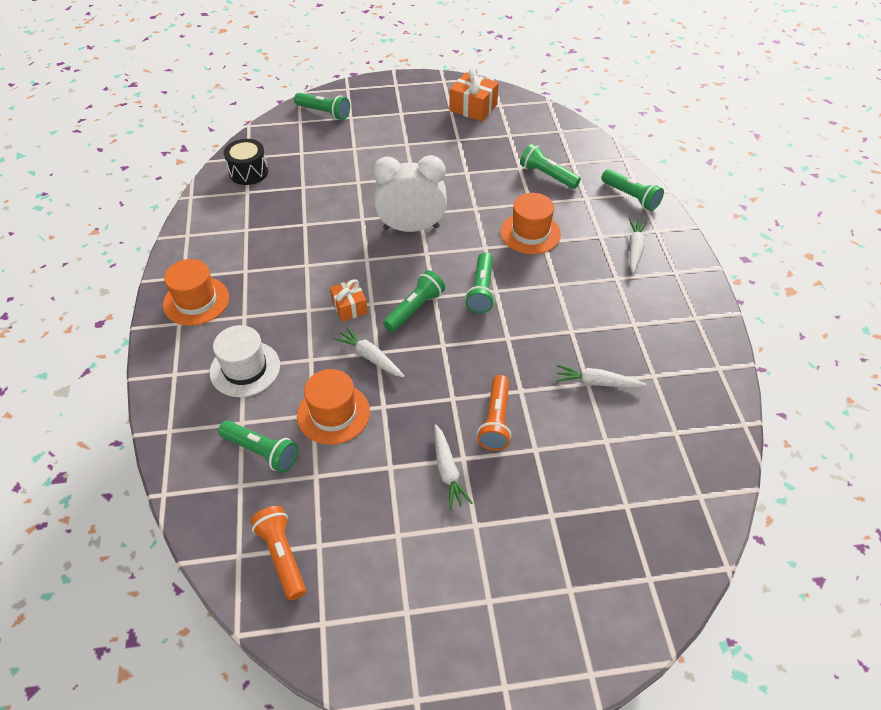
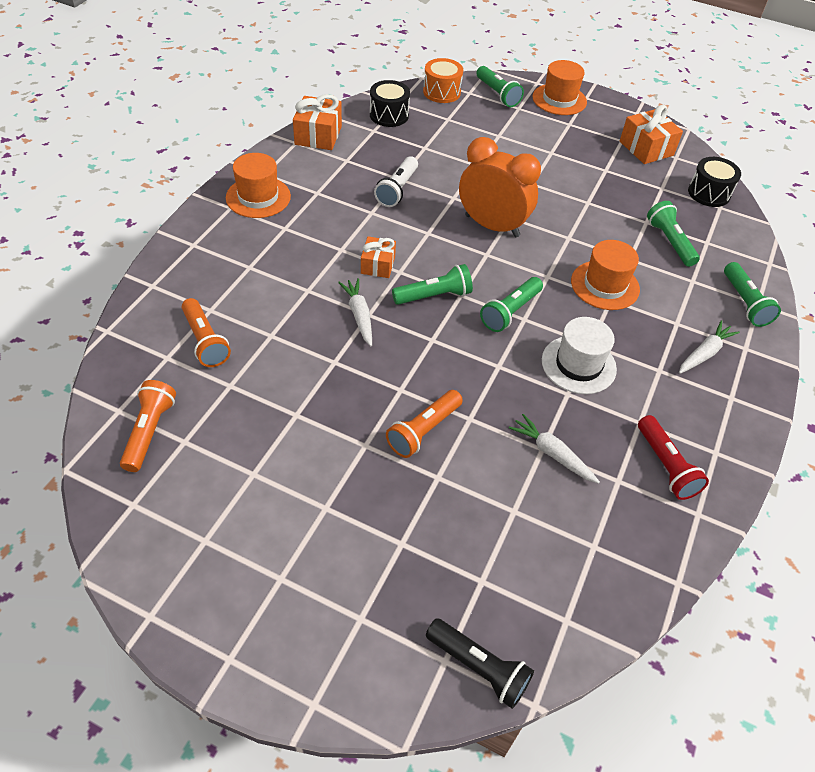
camera: 30 degrees right, 0 degrees up
white hat [210,325,280,397] -> white hat moved to [542,317,617,394]
green flashlight [218,420,298,473] -> orange flashlight [182,298,231,367]
orange hat [297,369,370,445] -> orange hat moved to [532,60,587,115]
white clock [373,155,447,232] -> orange clock [459,137,541,237]
white carrot [434,424,472,509] -> none
none -> orange gift [293,94,342,150]
none -> white flashlight [374,156,418,207]
none -> orange drum [423,58,463,103]
none -> black flashlight [426,618,534,709]
none -> red flashlight [638,415,709,500]
none -> black drum [688,157,741,207]

